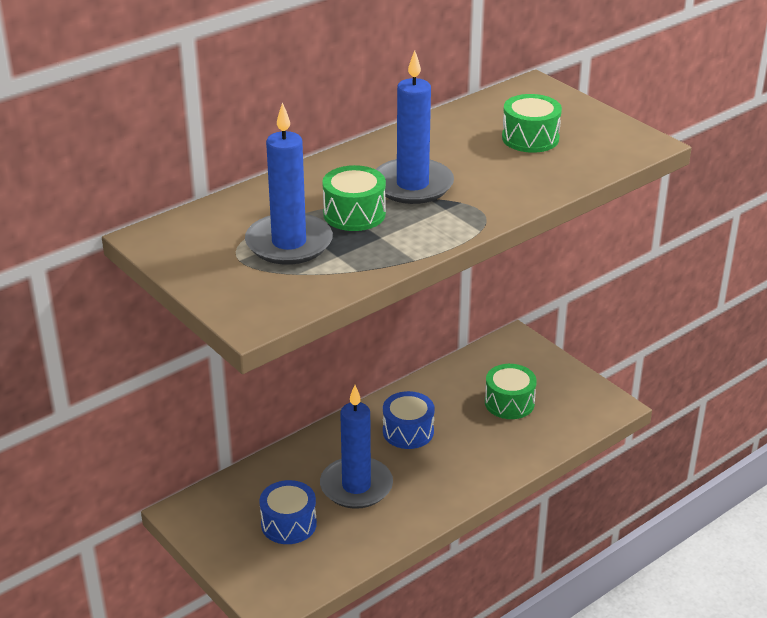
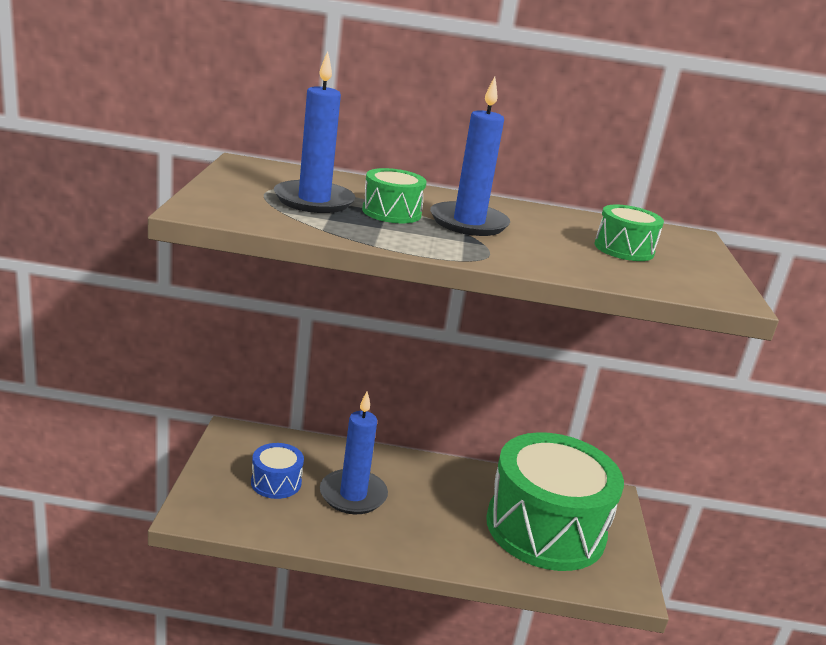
camera: 40 degrees right, 10 degrees down
blue drum [383,391,435,449] -> none
green drum [485,364,537,419] -> green drum [486,432,624,571], size x2.39

